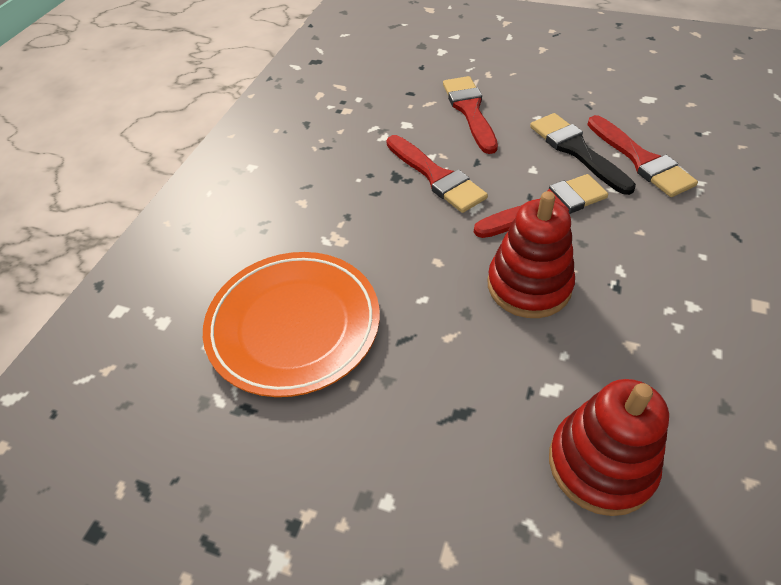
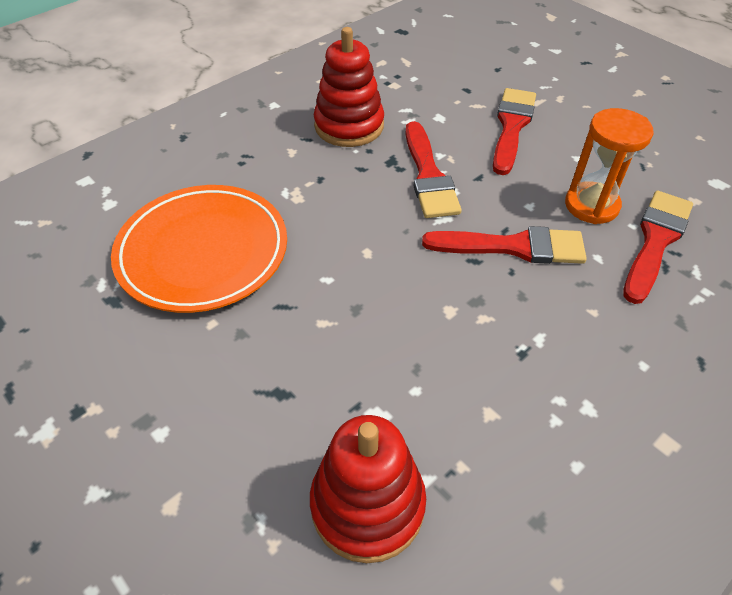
camera: 25 degrees right, 0 degrees up
red stacking toy [487,191,575,318] -> red stacking toy moved to [314,27,384,147]
black brush [530,113,636,195] -> orange hourglass [565,108,654,224]
red brush [587,115,698,197] -> red brush turned 150 degrees counterclockwise [623,191,693,304]

